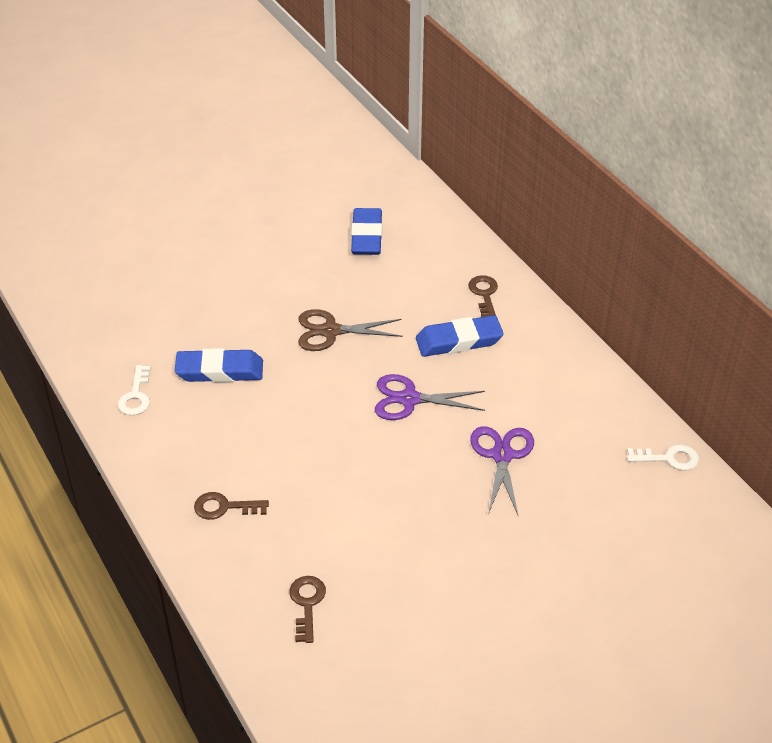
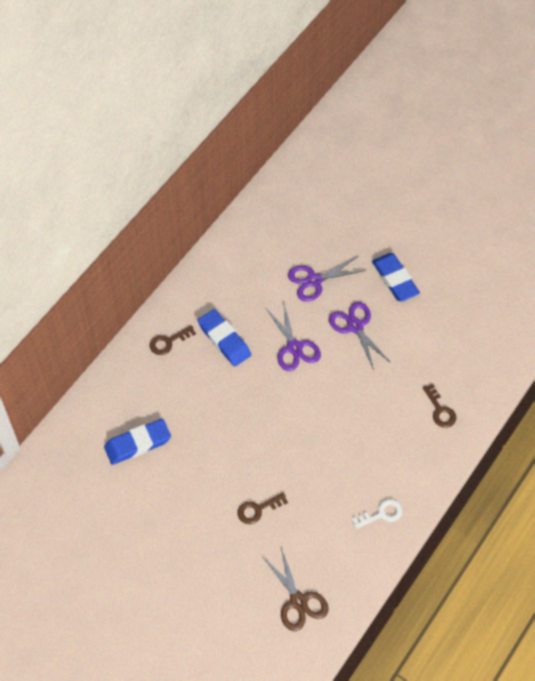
camera: 115 degrees left, 15 degrees up
blue eraser [175,348,263,382] -> blue eraser moved to [372,253,420,301]
brown key [289,576,326,643] -> brown key moved to [238,493,288,524]
brown scissors [298,309,403,351] -> brown scissors moved to [262,547,329,631]
white key [627,444,699,470] -> none
none -> purple scissors [329,302,391,370]

